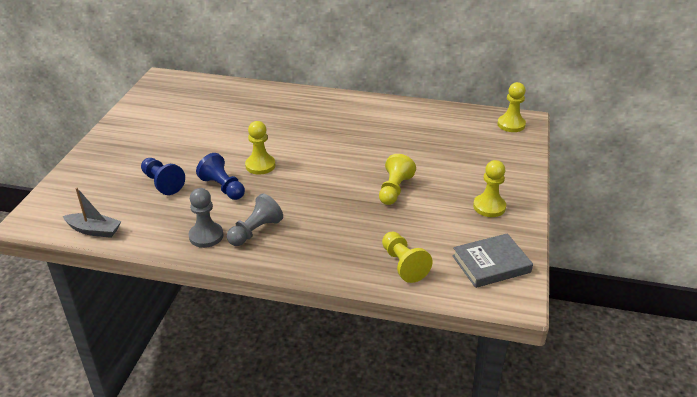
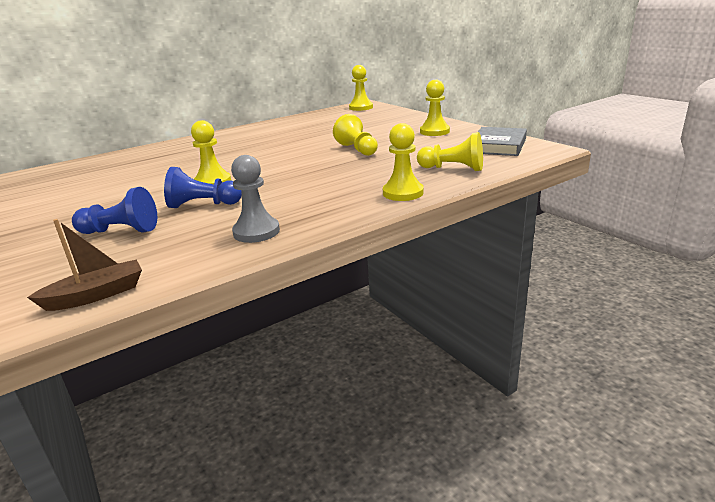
camera: 45 degrees left, 10 degrees down
grey boat [63,188,121,238] -> brown boat [27,219,142,311]
grey pawn [227,193,283,246] -> none
none -> yellow pawn [383,123,424,201]

